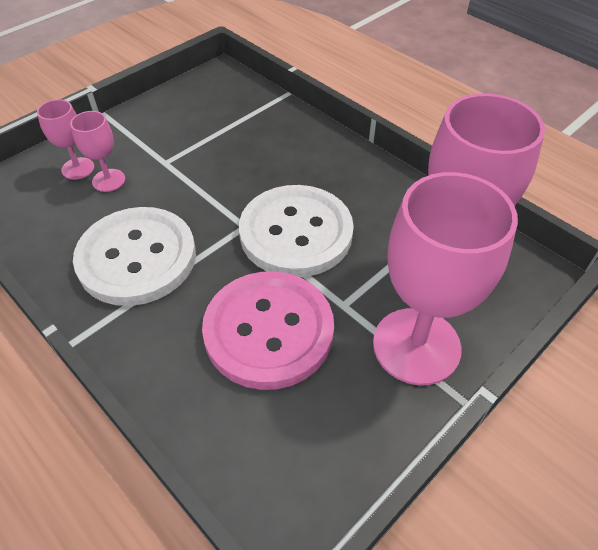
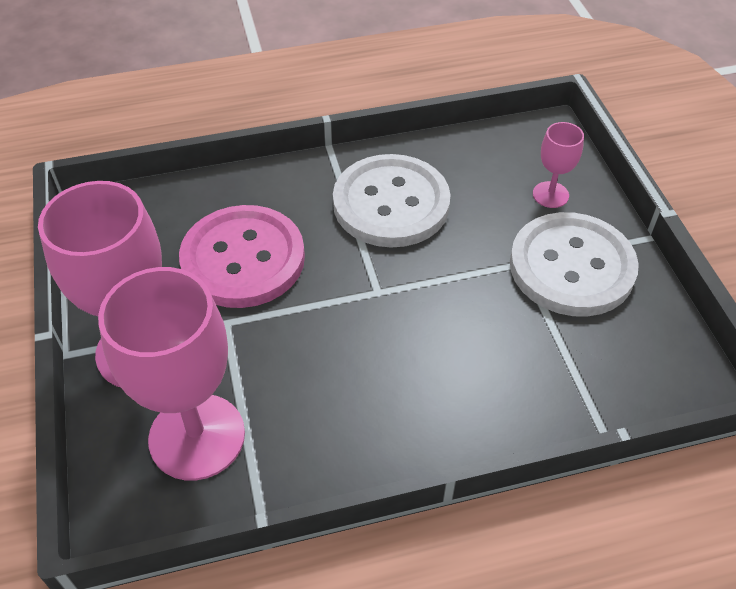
camera: 120 degrees right, 0 degrees up
pink goblet [70,111,125,192] -> none
white button [239,185,354,277] -> white button moved to [510,212,639,317]

